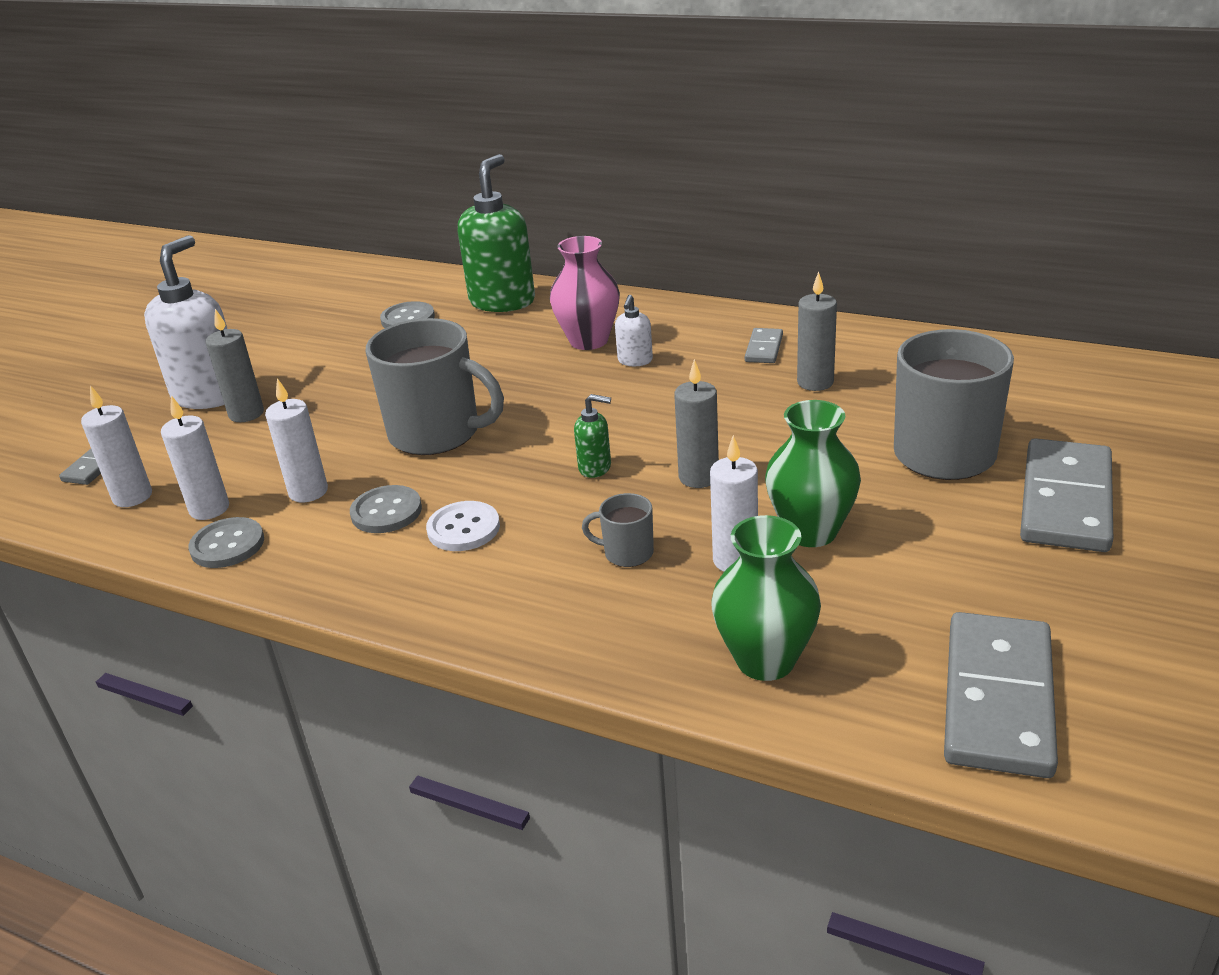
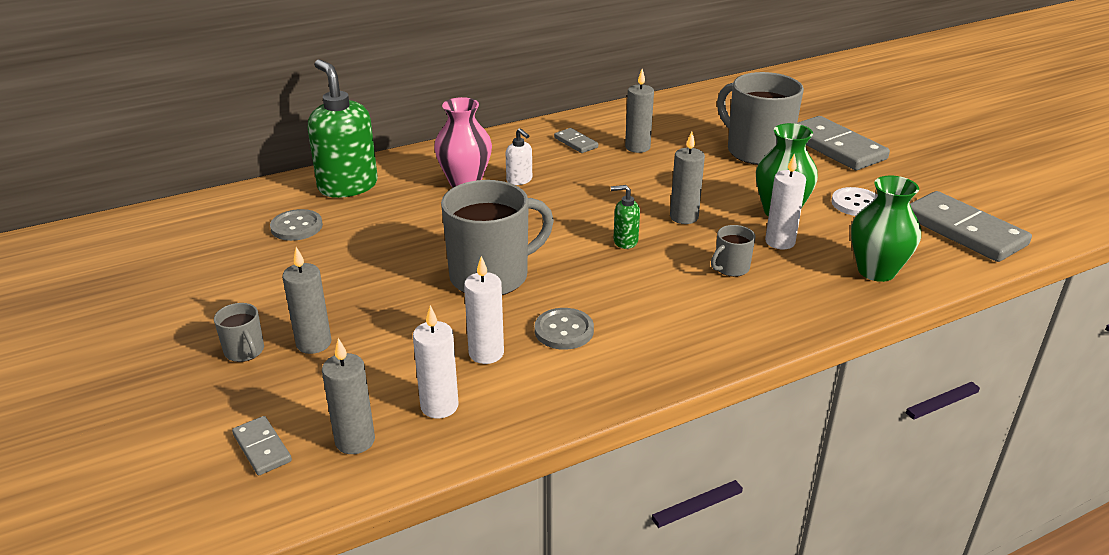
camera: 55 degrees left, 0 degrees up
white candle [81,385,152,507] -> grey candle [322,338,375,454]
white soap dispenser [144,235,227,409] -> grey mug [214,303,264,362]
grey button [188,517,264,568] -> none
white button [426,501,500,551] -> white button moved to [831,187,878,216]
green soap dispenser [574,394,611,478] -> green soap dispenser turned 135 degrees counterclockwise [611,185,640,249]

